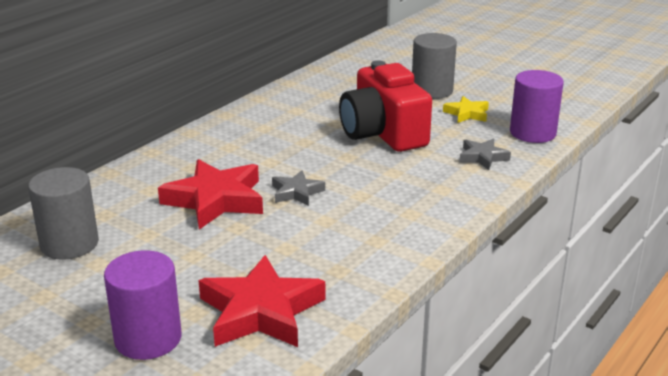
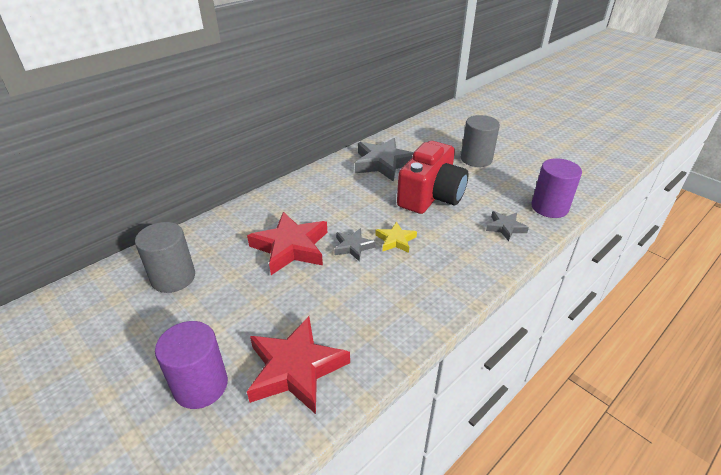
camera: 10 degrees right, 10 degrees up
red camera [339,60,432,152] -> red camera turned 135 degrees counterclockwise [397,141,468,214]
yellow star [443,96,489,123] -> yellow star moved to [375,221,417,253]
none -> grey star [355,138,414,182]

